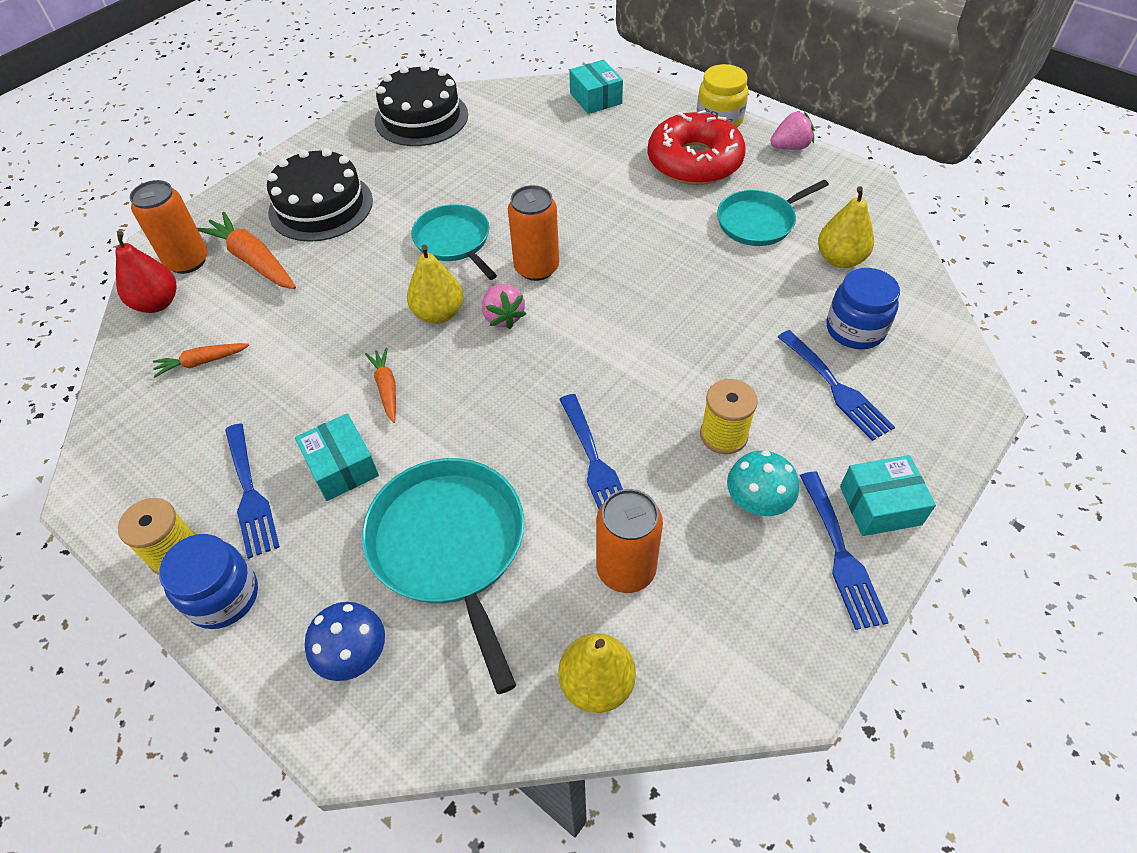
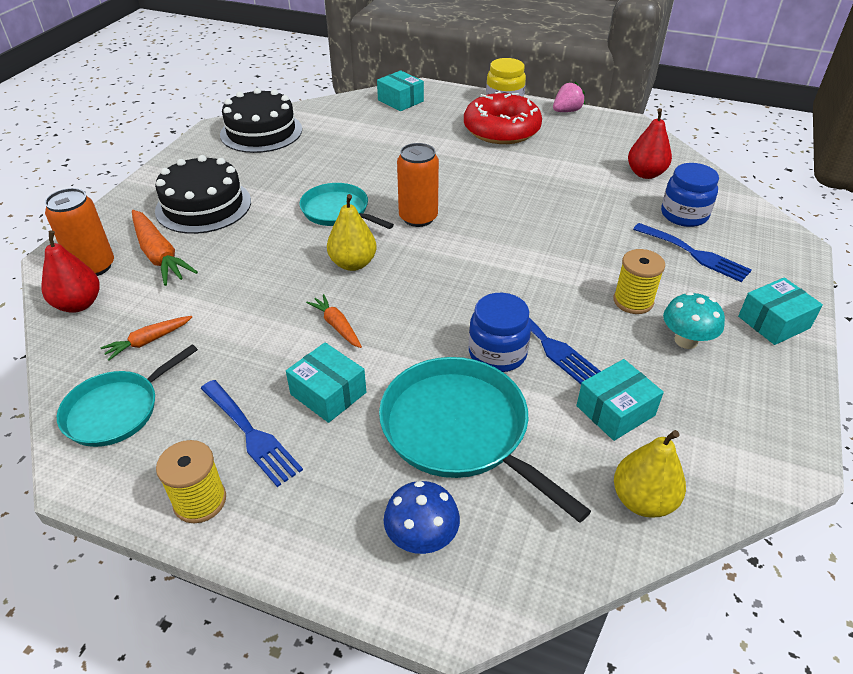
camera: 20 degrees left, 10 degrees down
blue jar [159,534,258,629] -> blue jar moved to [469,293,531,372]
orange carrot [197,212,296,289] -> orange carrot turned 150 degrees counterclockwise [132,210,198,286]
pink strawberry [482,284,526,329] -> none
orange can [596,489,663,593] -> turquoise box [576,359,664,441]
turquoise pan [717,180,829,246] -> turquoise pan moved to [57,344,198,447]
blue fork [800,472,889,630] -> none
yellow pear [818,186,874,268] -> red pear [628,108,672,179]

